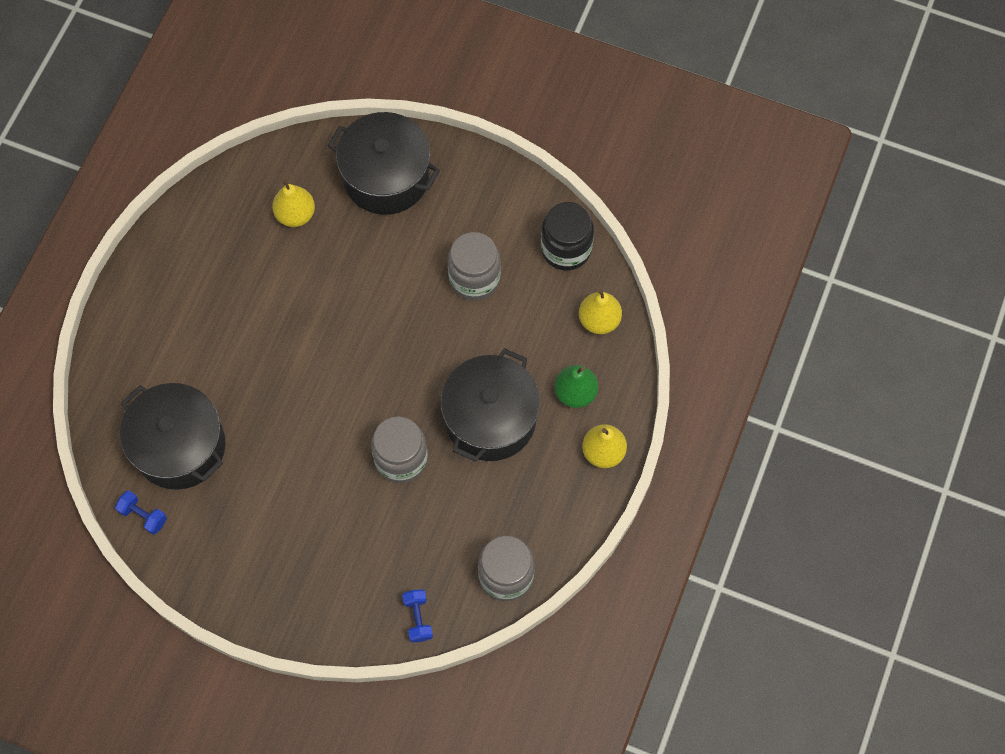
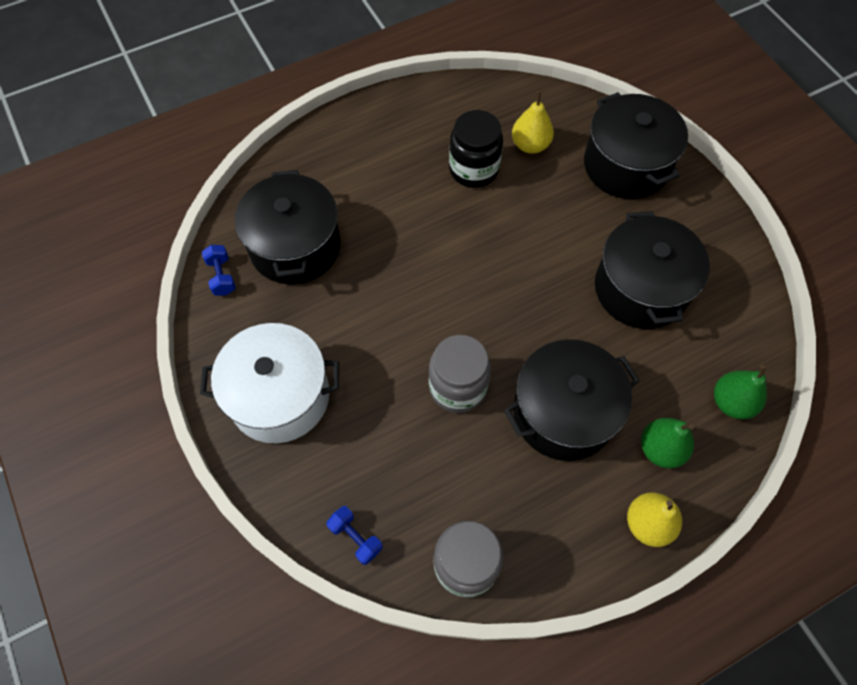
camera: 40 degrees right, 5 degrees down
blue dumbbell [402,589,433,643] -> blue dumbbell turned 75 degrees counterclockwise [326,506,383,565]
grey jar [448,232,501,300] -> black pot [595,211,710,329]
black jar [541,202,594,271] -> black jar moved to [449,110,503,188]
yellow pear [579,289,622,334] -> green pear [714,365,767,419]
none -> white pot [200,323,339,443]

